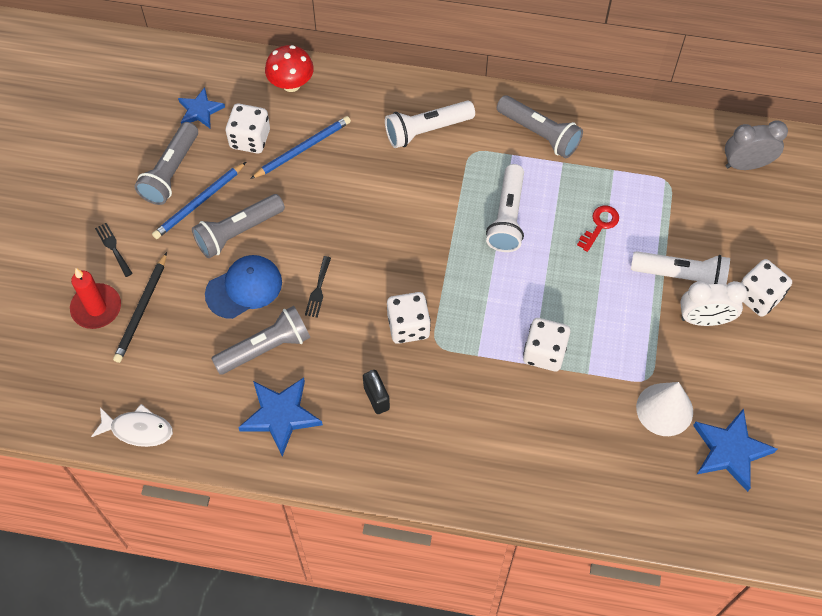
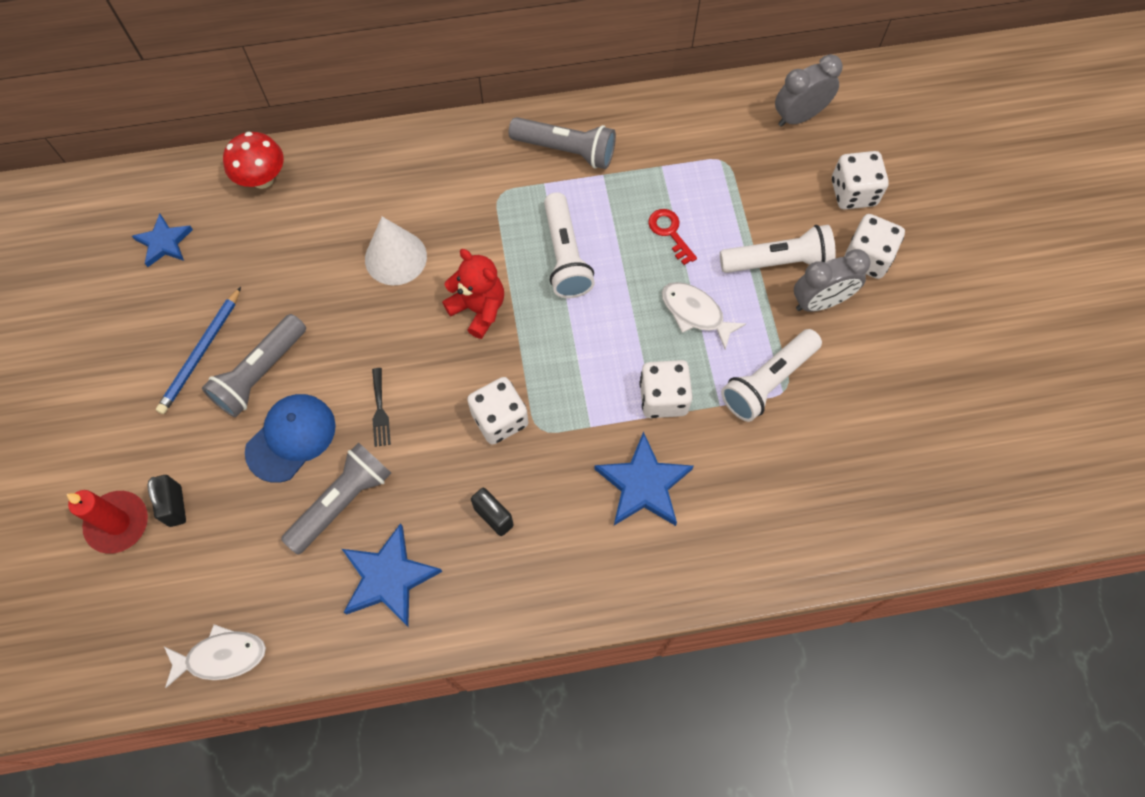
camera: 20 degrees left, 5 degrees up
black fork [95,223,133,277] -> none
black pencil [113,252,167,363] -> black padlock [148,475,186,527]
grey flashlight [134,122,198,205] -> none
white dice [226,104,270,153] -> white dice moved to [832,151,889,210]
blue pencil [250,116,351,179] -> none
white flashlight [385,100,475,148] -> white flashlight moved to [721,329,822,422]
red key [577,206,619,252] -> red key turned 45 degrees counterclockwise [648,209,697,265]
white cone [636,382,693,436] -> white cone moved to [365,217,427,285]
white clock [680,281,747,326] -> grey clock [794,249,871,312]
blue star [693,408,777,492] -> blue star moved to [594,432,694,526]
none -> red teddy bear [442,249,504,339]
none -> white fish [662,282,746,350]

